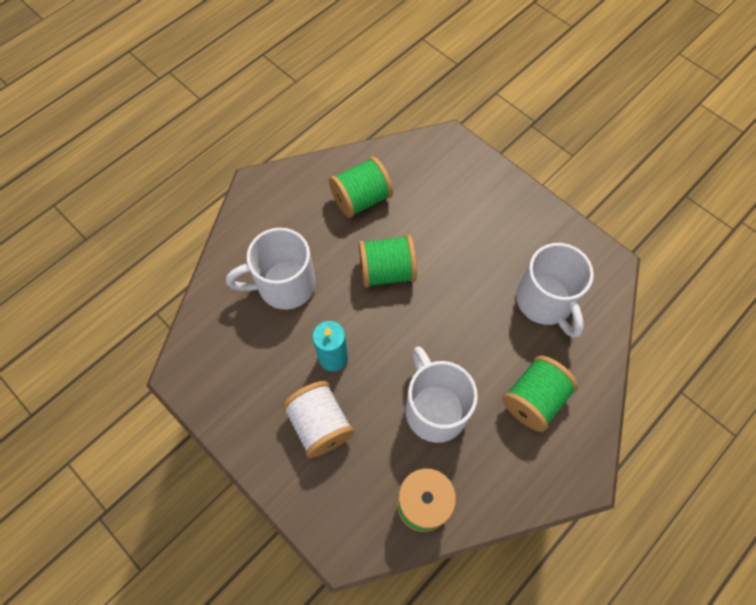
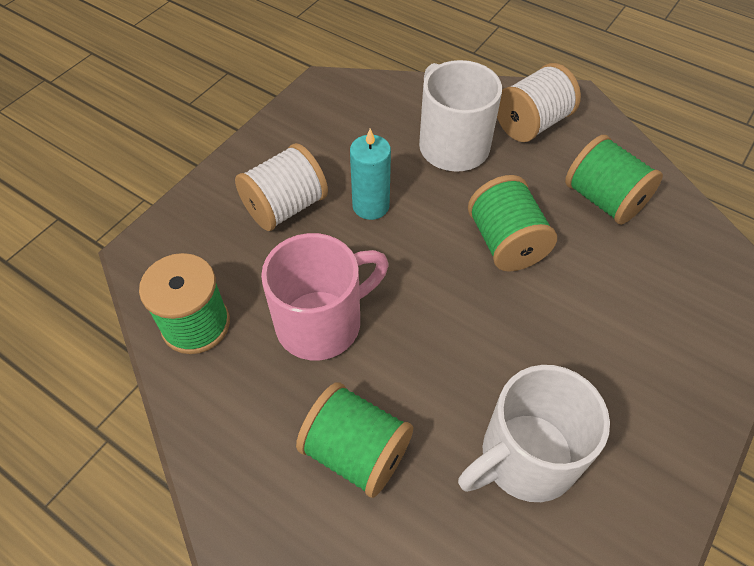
camera: 80 degrees right, 10 degrees down
white mug [405,346,478,443] -> pink mug [261,233,389,360]
none -> white spool [497,63,581,142]

